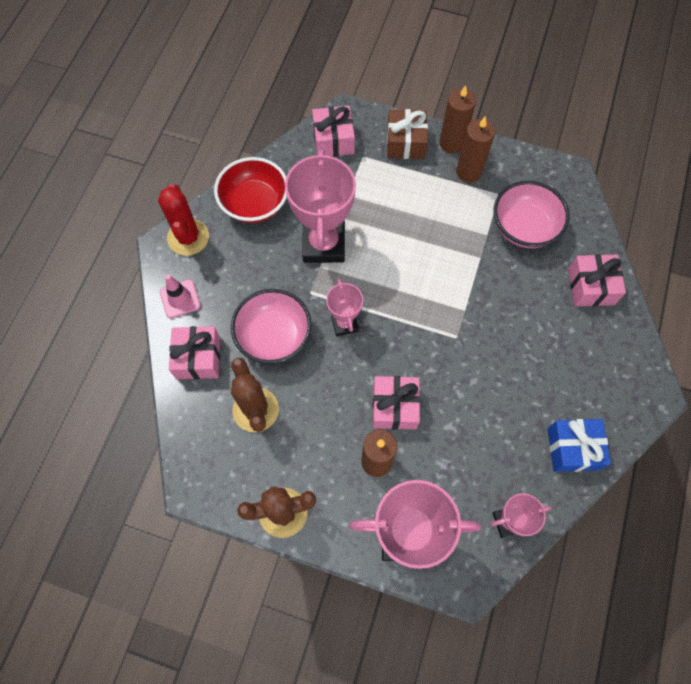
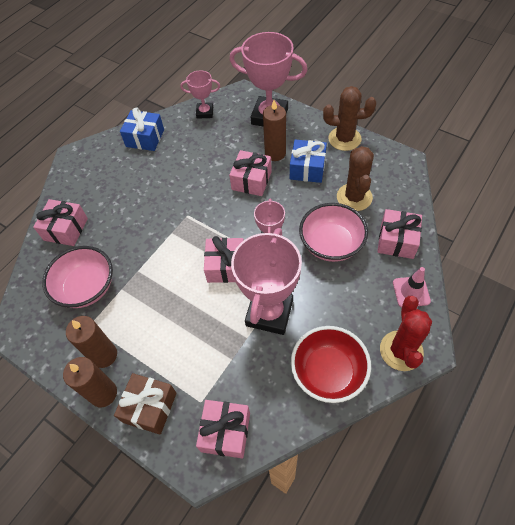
camera: 160 degrees left, 10 degrees down
none -> pink gift [204,236,244,283]
none -> blue gift [290,139,327,183]

